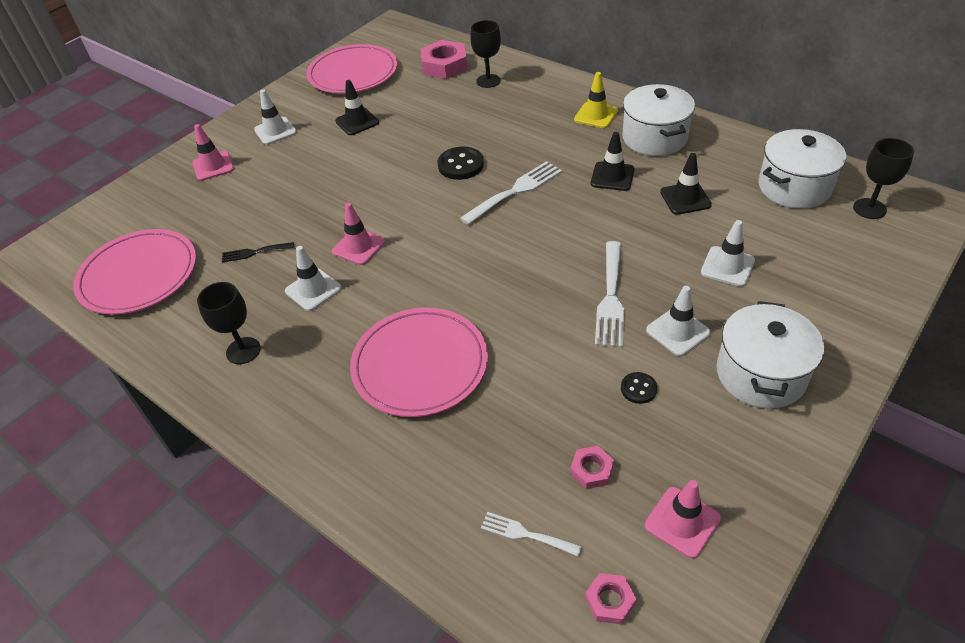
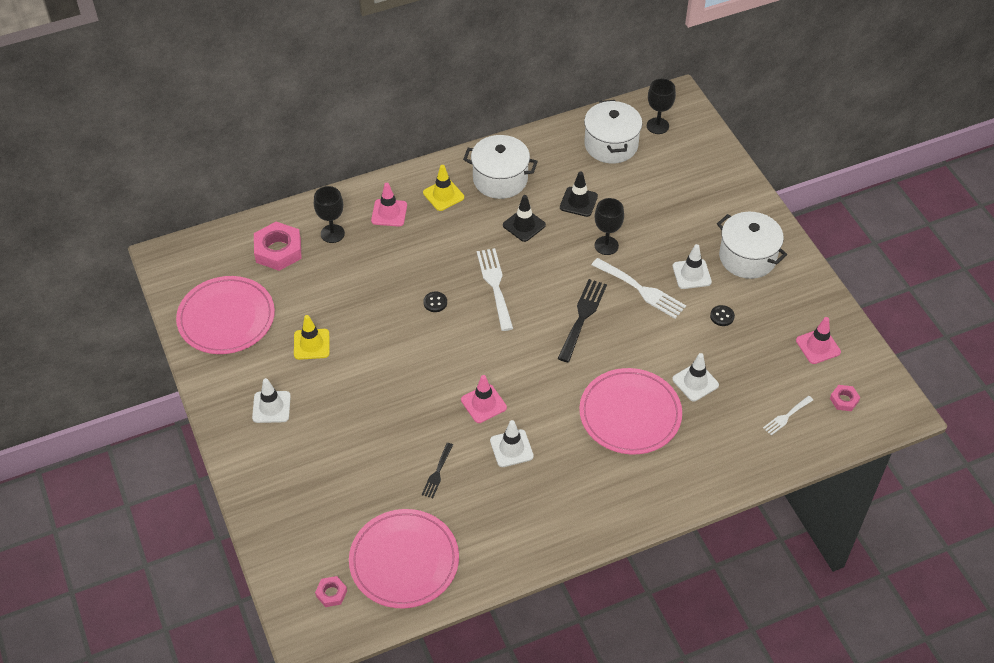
camera: 65 degrees left, 5 degrees up
pink traffic cone [193,124,234,181] -> pink traffic cone moved to [371,183,407,227]
black goblet [197,282,261,364] -> black goblet moved to [595,198,624,255]
black traffic cone [335,80,379,135] -> yellow traffic cone [294,315,329,360]
black button [438,146,484,180] -> black button [423,292,447,312], size x0.57
pink nut [570,446,614,489] -> pink nut moved to [315,576,347,607]
white traffic cone [701,220,755,287] -> white traffic cone moved to [672,353,719,401]
none -> black fork [557,279,607,362]

